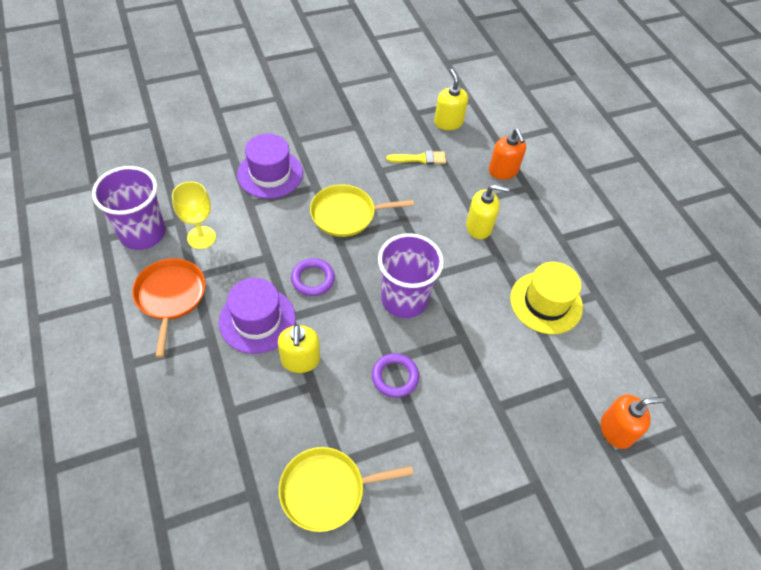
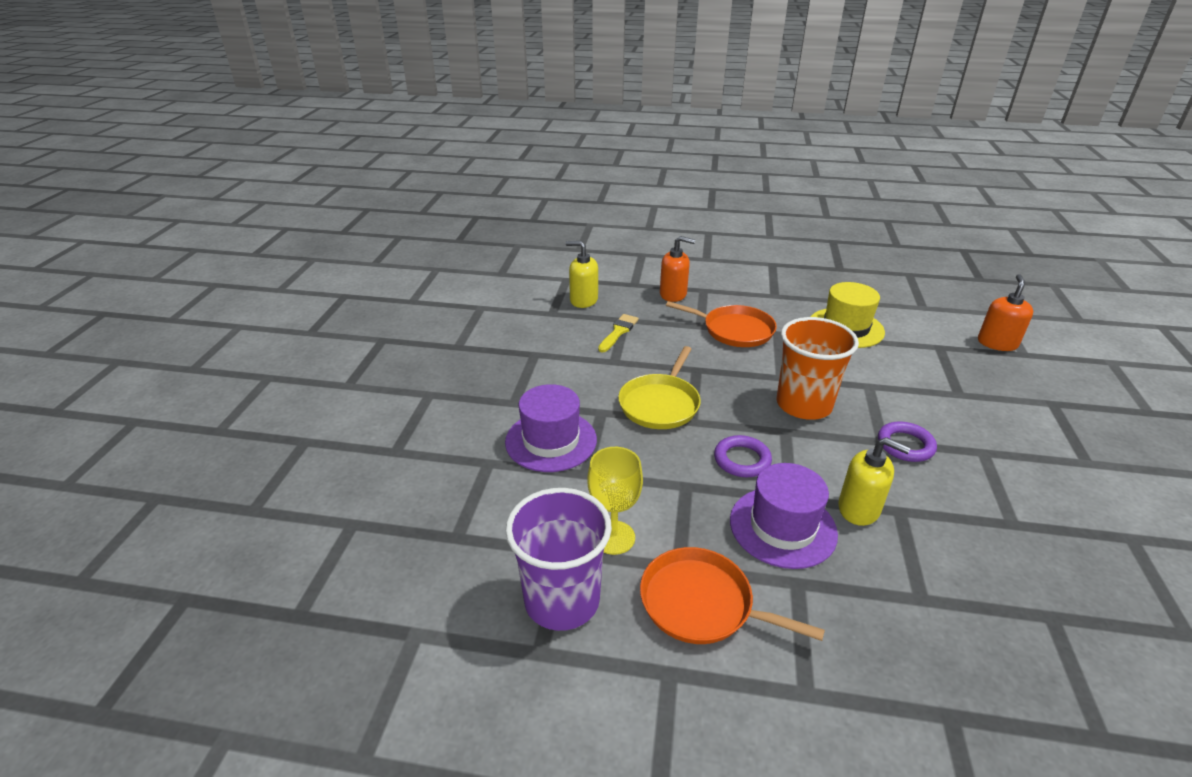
camera: 55 degrees left, 20 degrees down
yellow pan [279,447,413,532] -> none
purple cup [378,233,444,318] -> orange cup [777,317,859,420]
yellow soap dispenser [466,184,509,239] -> orange pan [666,301,777,347]

